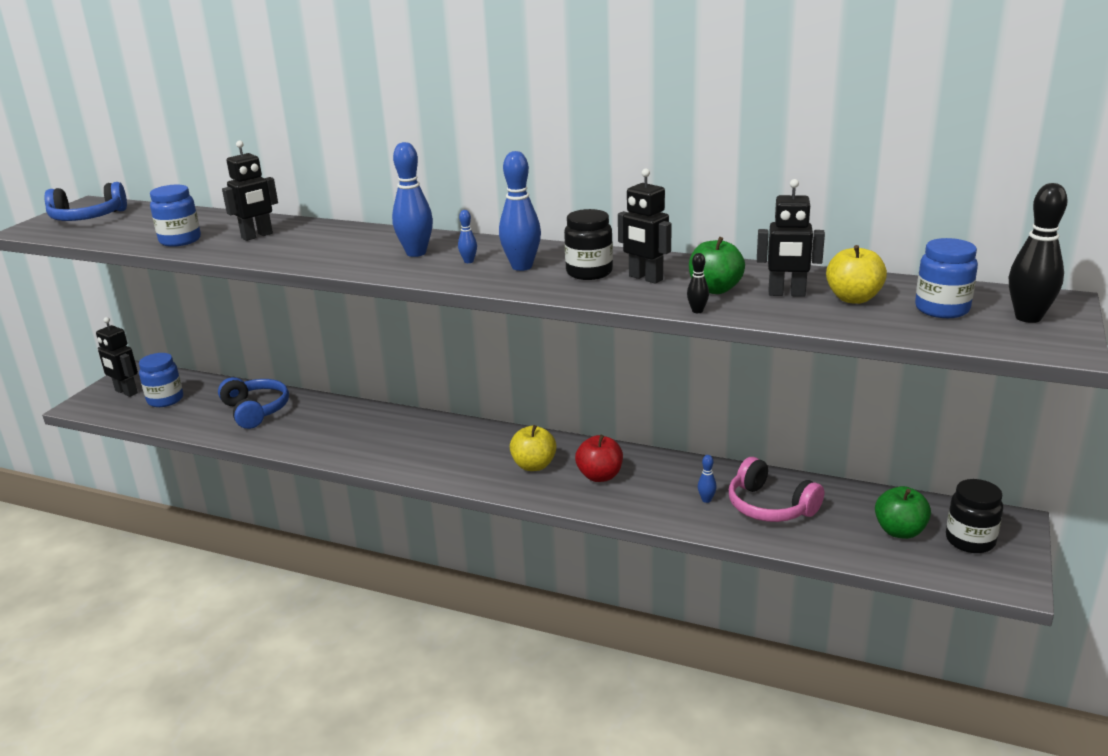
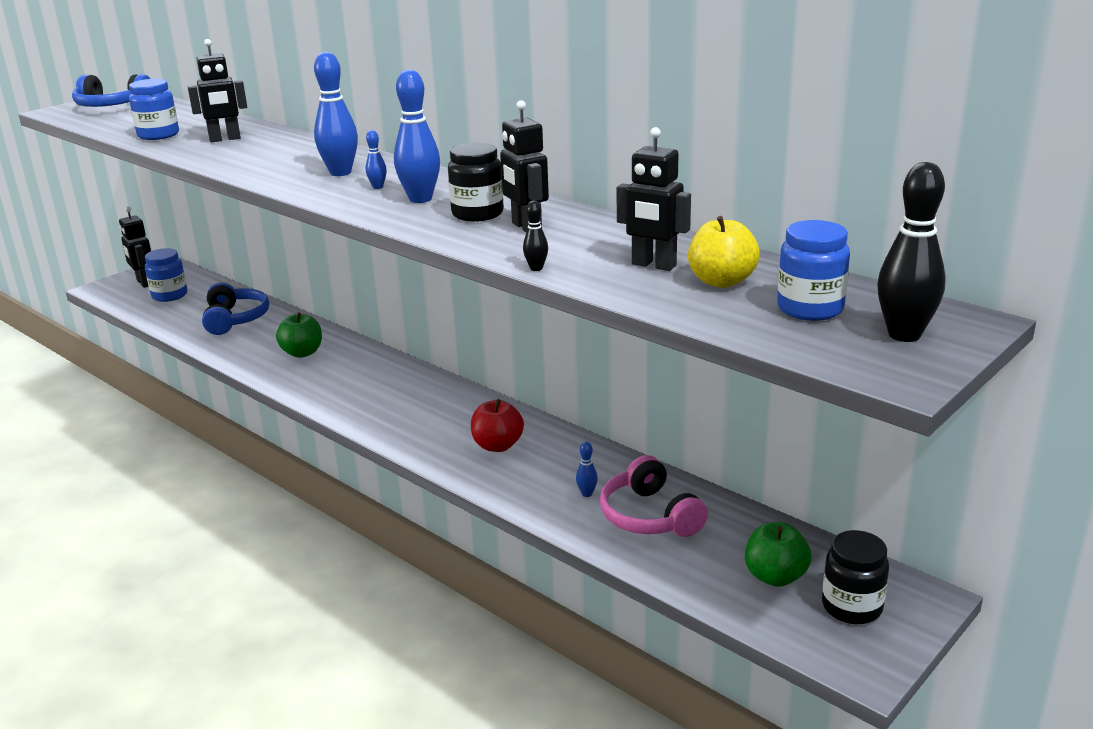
camera: 20 degrees right, 0 degrees up
yellow apple [510,425,557,471] -> none
green apple [689,237,745,294] -> green apple moved to [276,313,322,358]

